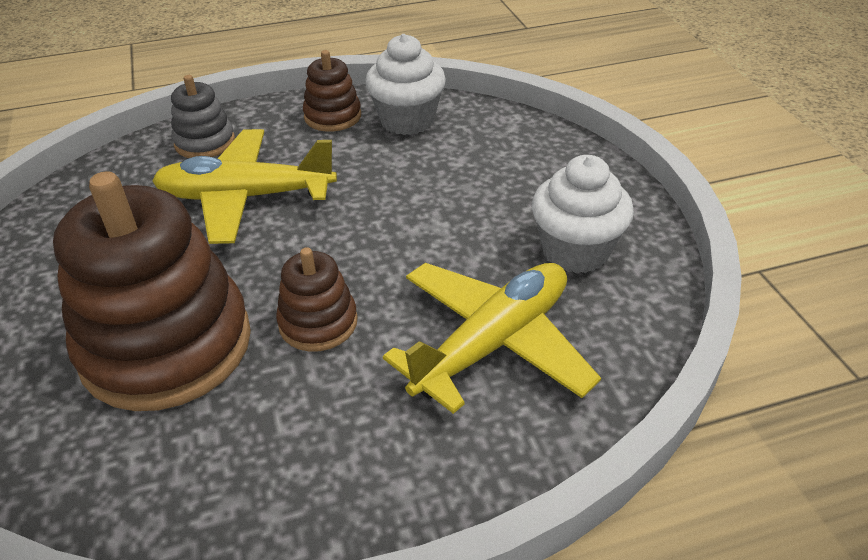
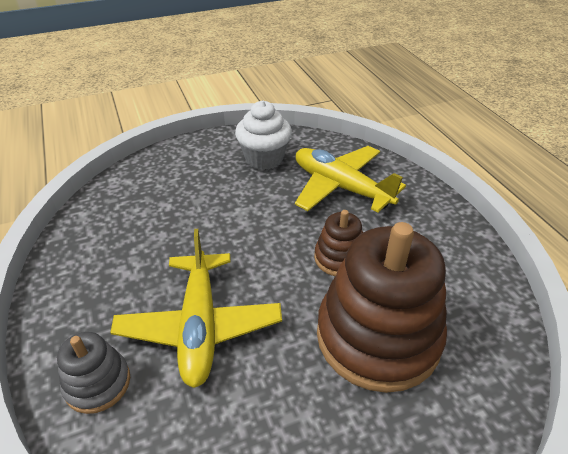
camera: 95 degrees left, 0 degrees up
brown stacking toy [303,50,361,132] -> none
white cupcake [365,34,446,135] -> none

